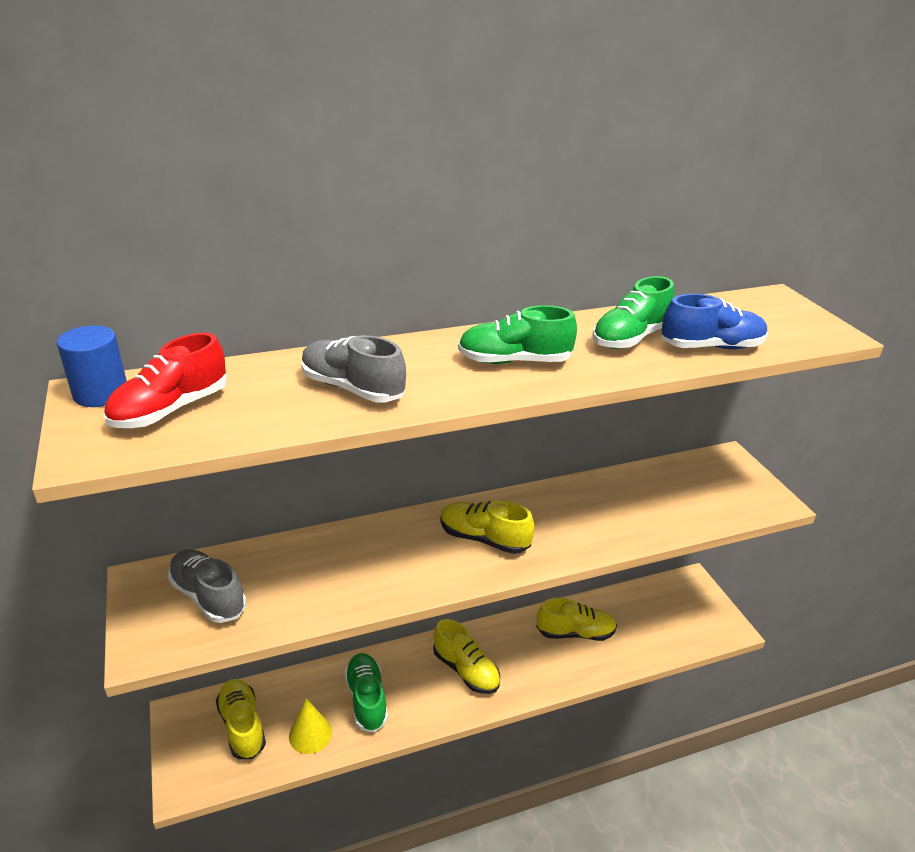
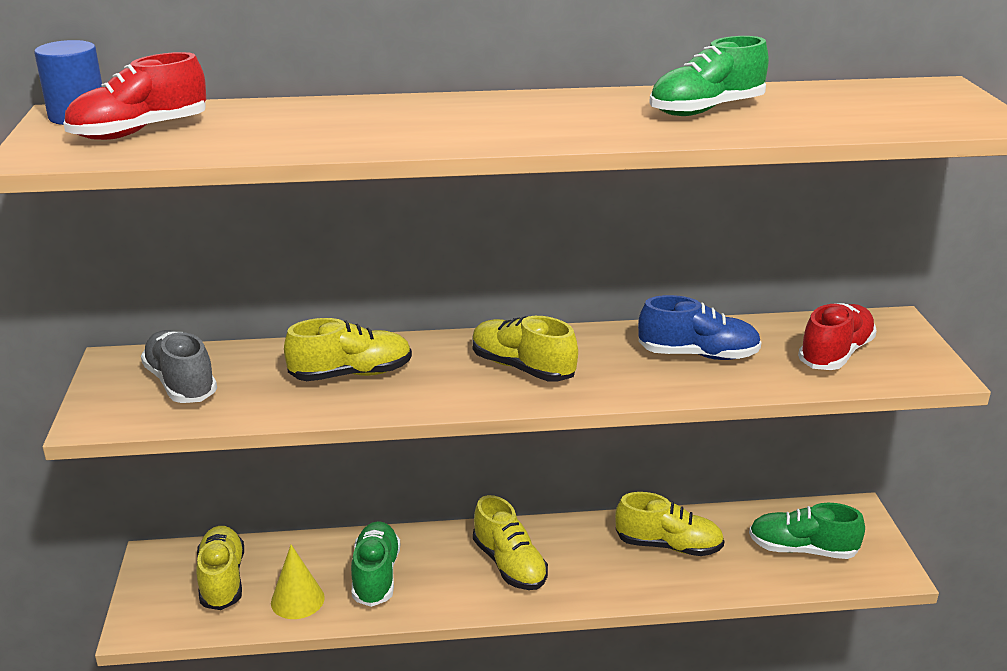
camera: 15 degrees right, 5 degrees down
grey shoe [301,335,406,402] -> none
green shoe [458,305,577,364] -> green shoe moved to [749,503,865,559]
blue shoe [661,294,768,349] -> blue shoe moved to [638,295,761,360]
none -> yellow shoe [284,318,412,381]
none -> red shoe [798,303,877,370]

